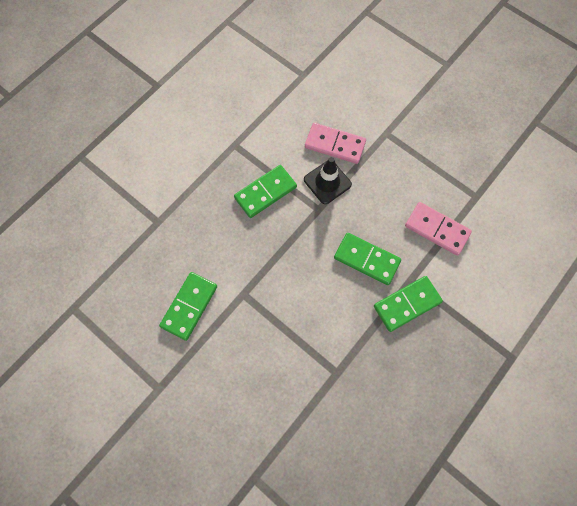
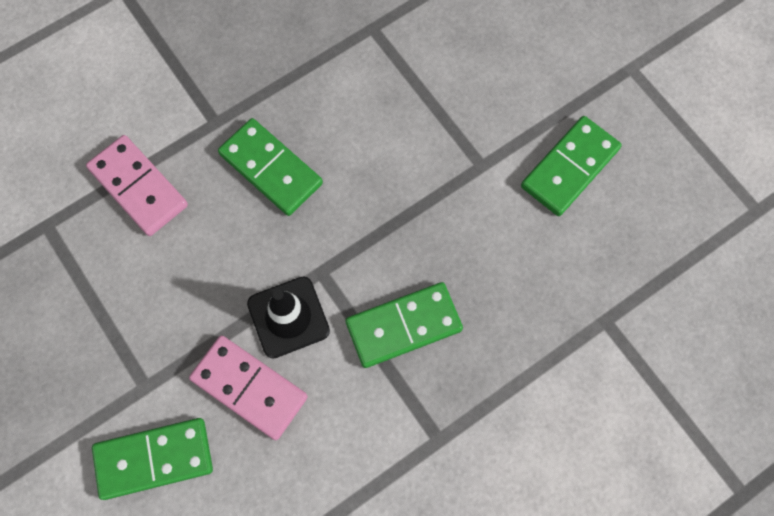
camera: 165 degrees left, 0 degrees up
green domino [374,276,443,332] -> green domino moved to [92,418,213,500]

